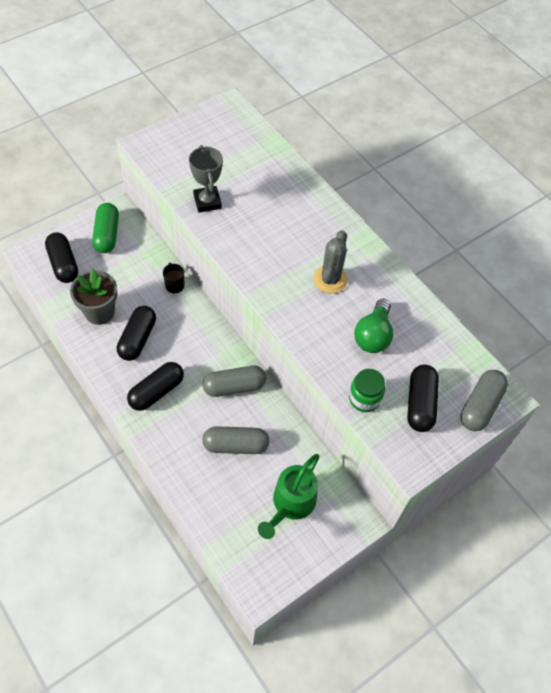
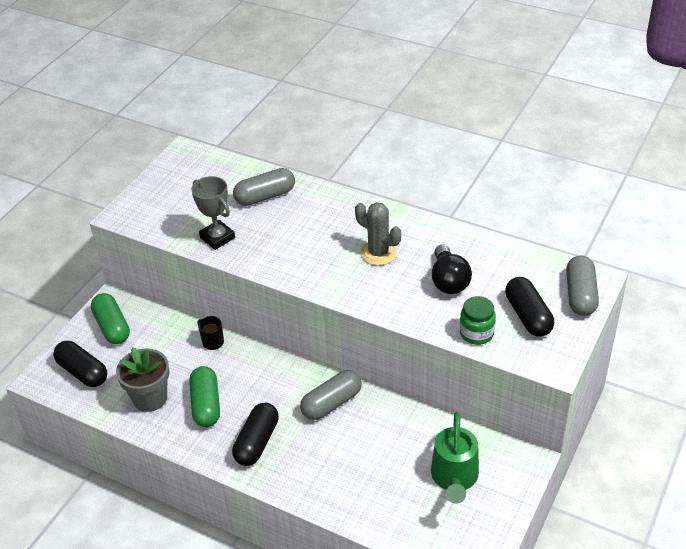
camera: 20 degrees left, 15 degrees down
black capsule [117,306,156,361] -> green capsule [189,366,220,427]
grey capsule [202,426,270,454] -> grey capsule moved to [233,168,295,206]
grey cactus [313,230,348,293] -> grey cactus turned 45 degrees counterclockwise [355,202,401,266]
green light bulb [354,299,393,353] -> black light bulb [432,244,472,294]

